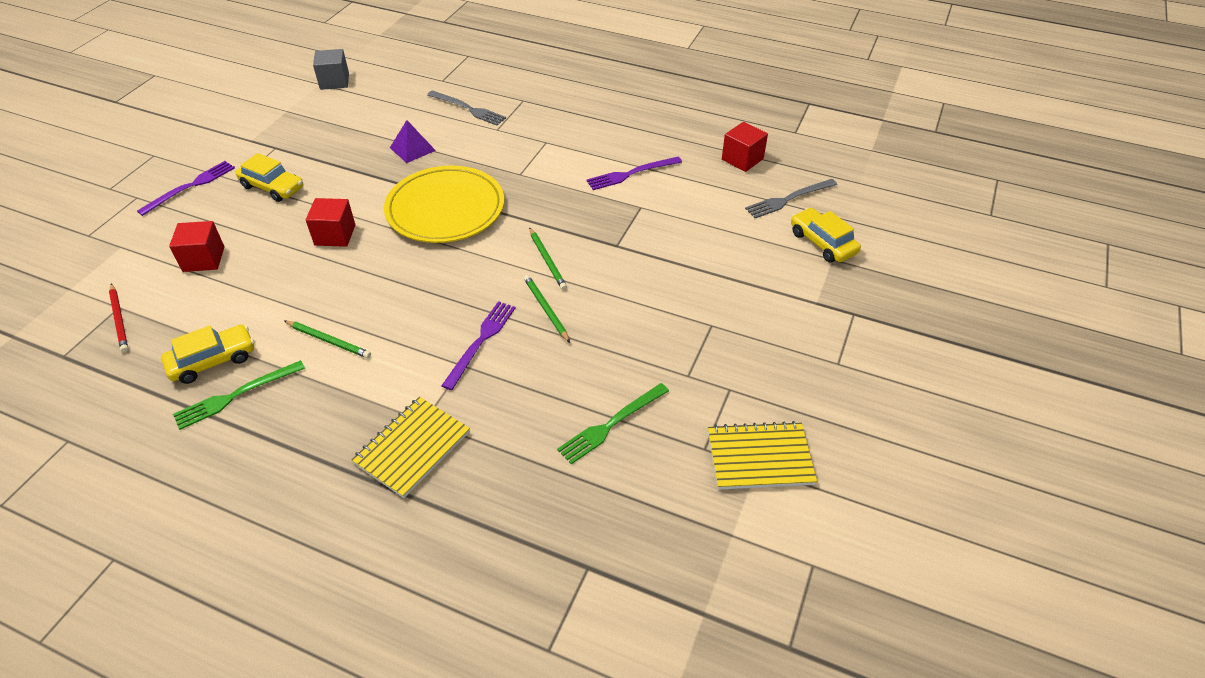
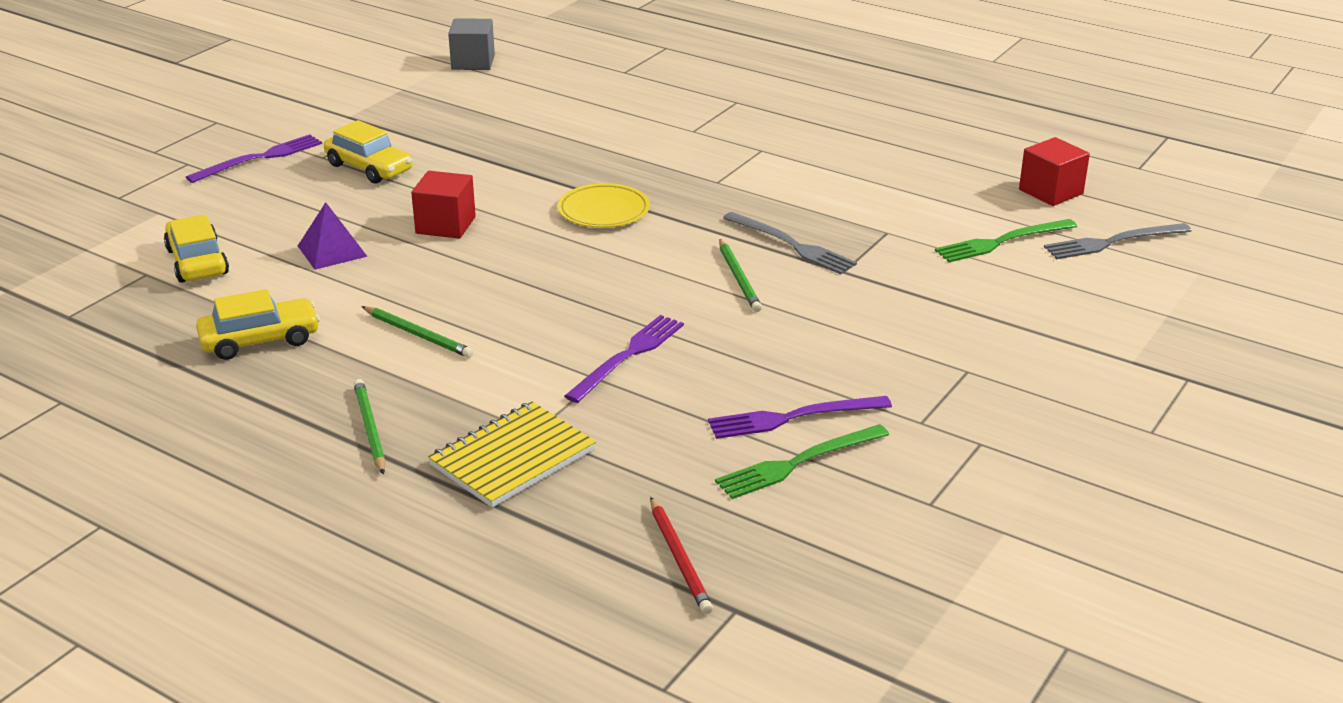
camera: 10 degrees right, 15 degrees down
red pencil [109,283,128,352] -> red pencil moved to [650,497,713,614]
red cube [169,221,224,272] -> none
green fork [173,360,305,430] -> green fork moved to [935,219,1077,262]
yellow plate [384,166,504,243] -> yellow plate [558,183,650,228], size x0.54
purple pyramid [390,120,436,163] -> purple pyramid moved to [298,202,368,270]
grey fork [427,90,506,126] -> grey fork moved to [723,212,857,274]
green pencil [524,275,570,343] -> green pencil moved to [354,379,386,475]
purple fork [586,157,682,190] -> purple fork moved to [708,396,892,439]
yellow notebook [708,421,817,490] -> none
yellow car [791,208,861,263] -> yellow car moved to [164,215,229,283]

